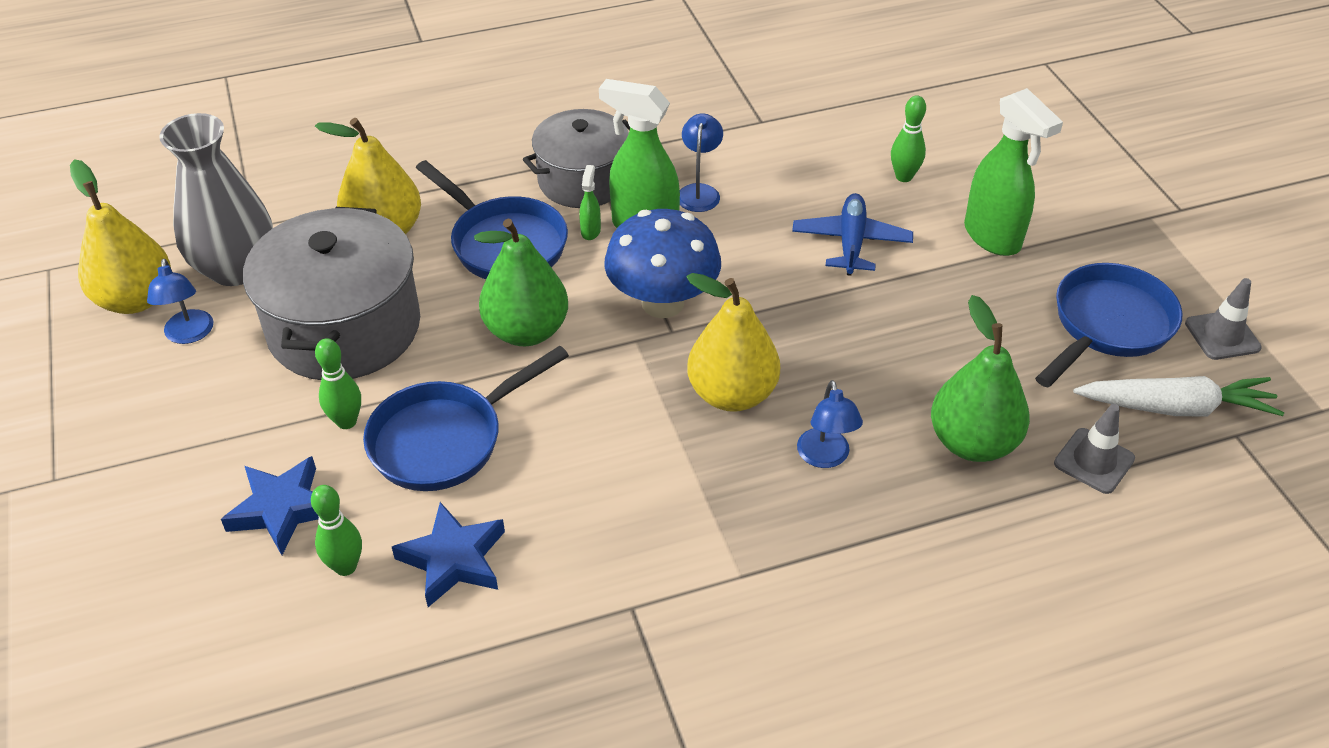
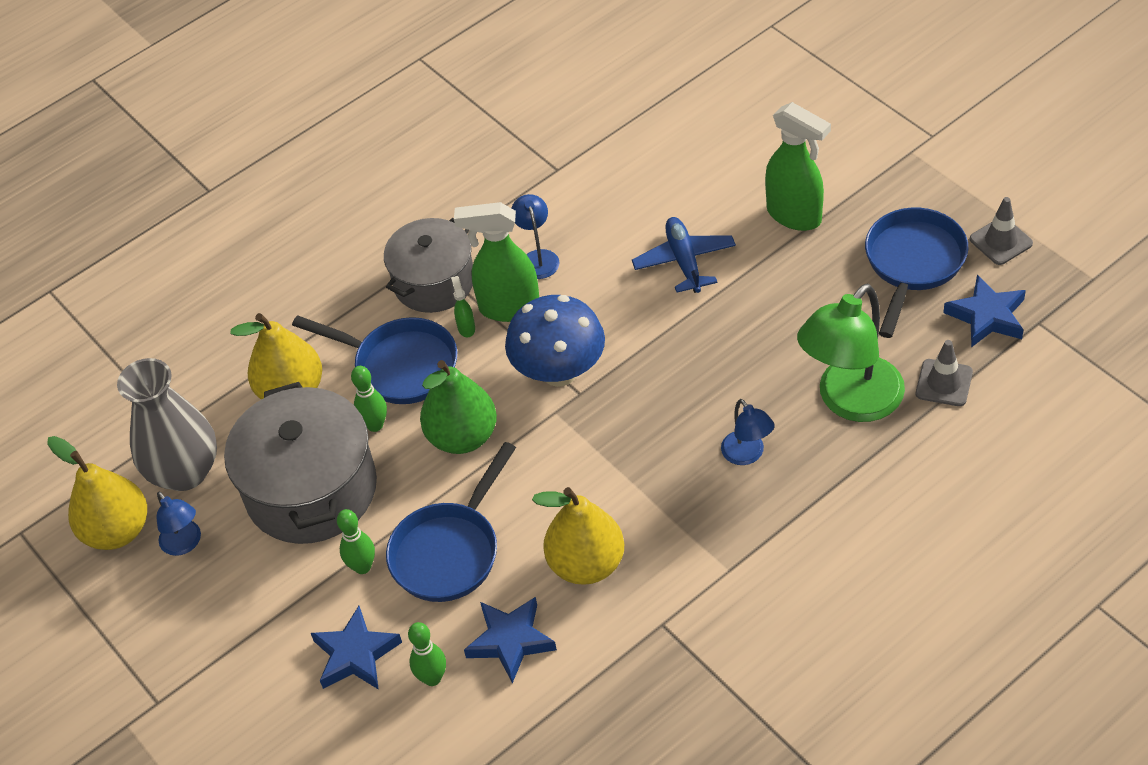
camera: 15 degrees left, 5 degrees up
yellow pear [686,273,780,412] -> yellow pear moved to [532,487,624,585]
green bowling pin [891,95,926,182] -> green bowling pin moved to [351,366,387,432]
green pear [931,295,1030,462] -> green lamp [797,284,905,422]
white carrot [1073,376,1284,416] -> blue star [943,274,1026,347]

